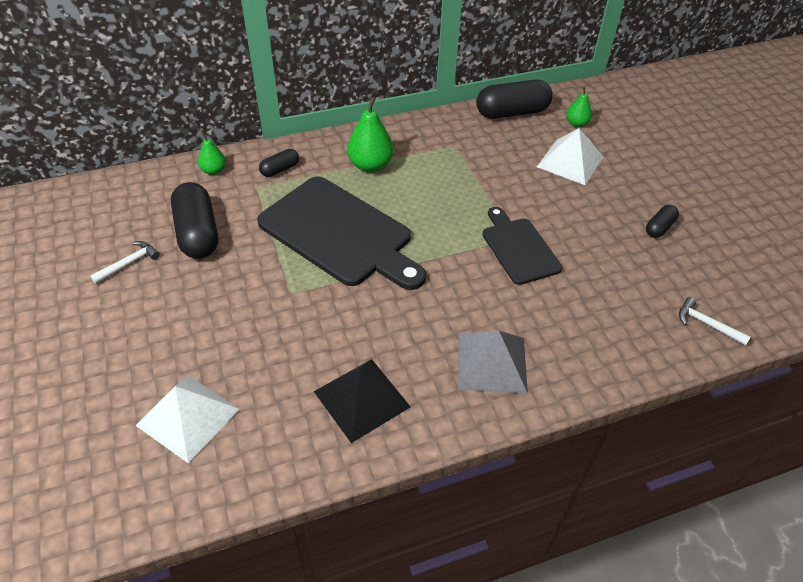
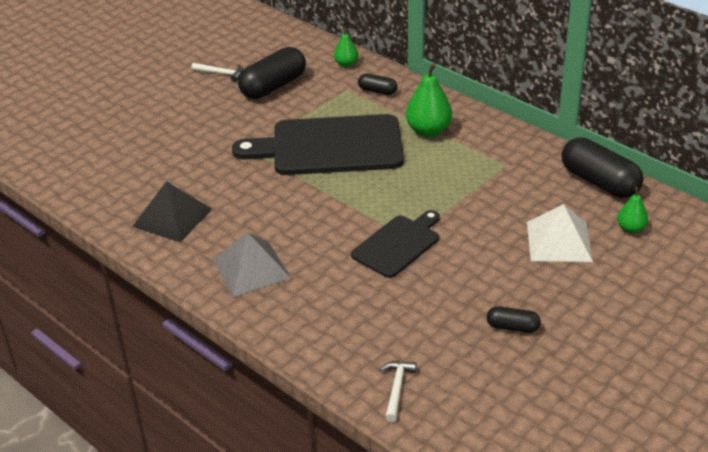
camera: 65 degrees right, 10 degrees down
white pyramid [136,376,240,463] -> none
black cutting board [257,177,426,290] -> black cutting board turned 75 degrees clockwise [232,114,404,175]

